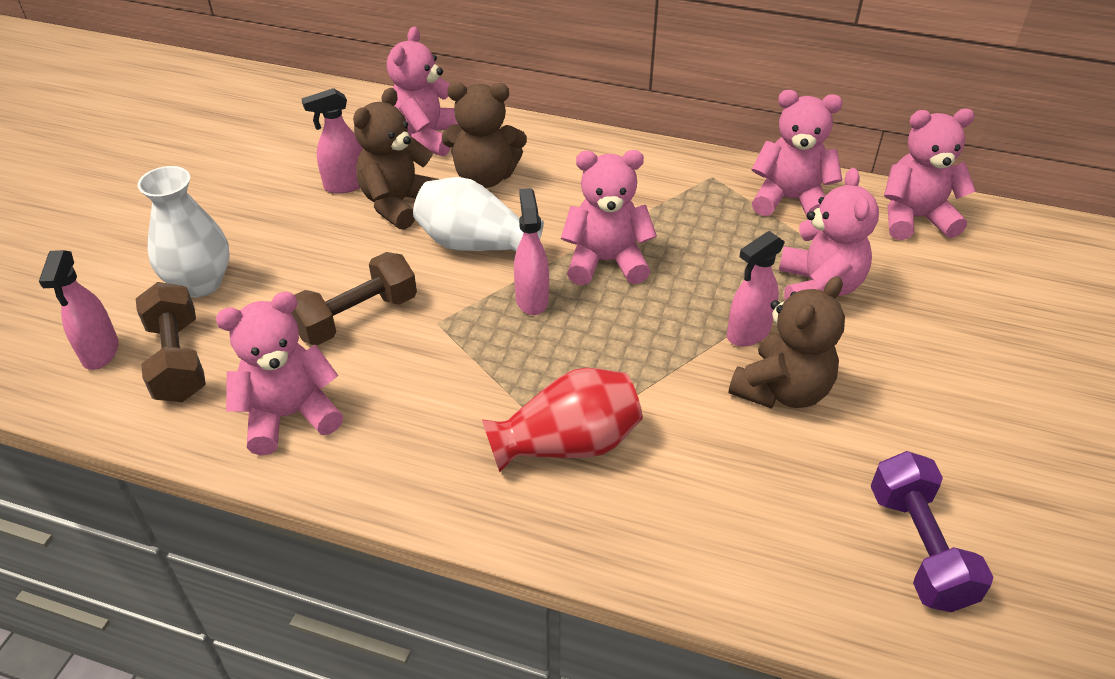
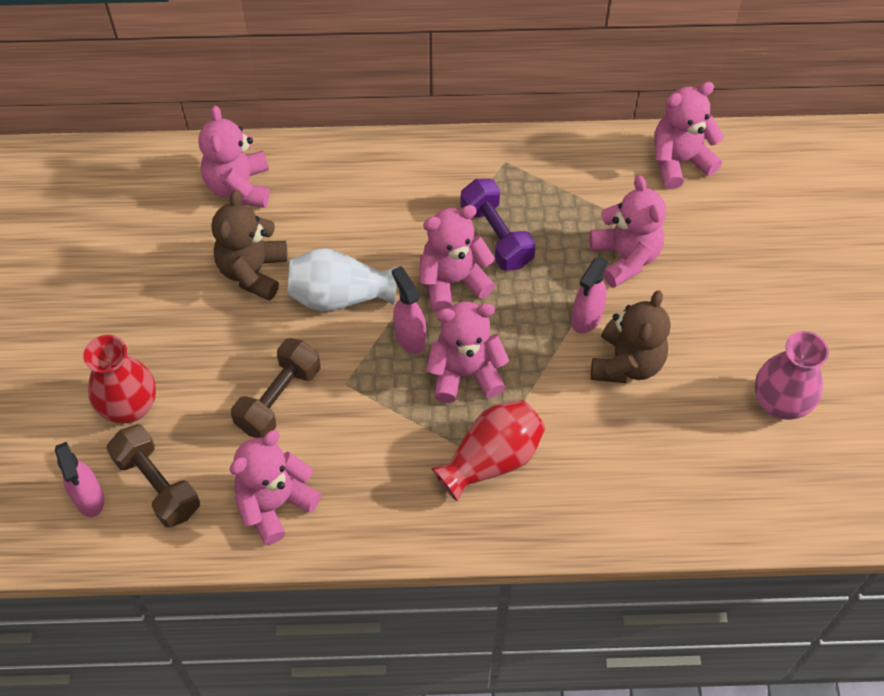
camera: 20 degrees left, 15 degrees up
white vase [137,166,230,297] -> red vase [83,335,156,424]
pink spray bottle [301,88,363,194] -> none
brown teddy bear [442,82,527,188] -> none
pink teddy bear [751,90,843,220] -> pink teddy bear moved to [426,302,509,403]
purple dumbbell [871,451,993,612] -> purple dumbbell moved to [460,179,536,271]
none -> pink vase [755,331,829,420]

